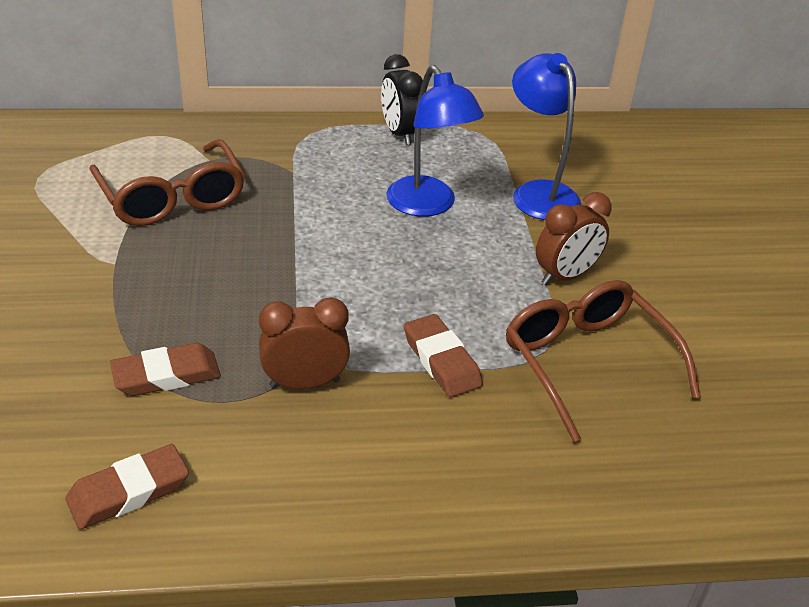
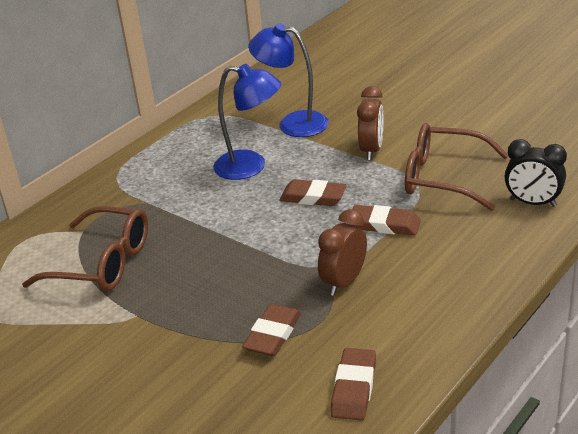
camera: 40 degrees left, 5 degrees down
black clock [381,54,423,145] -> black clock moved to [505,139,567,207]
none -> brown eraser [279,179,347,206]

